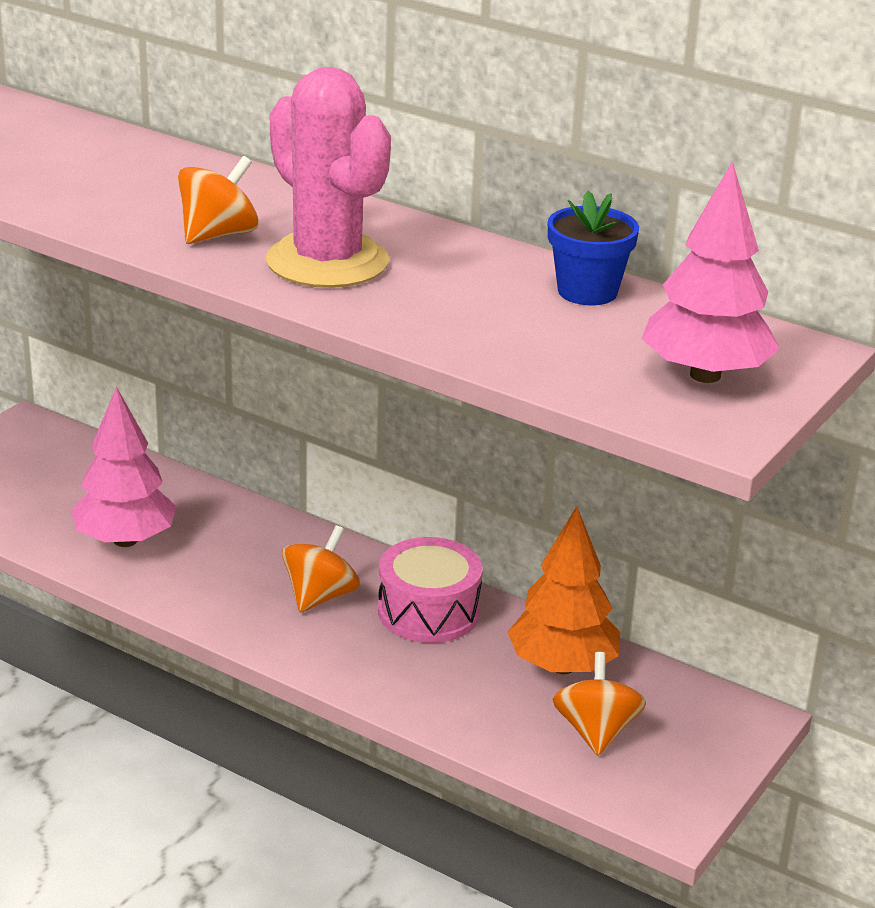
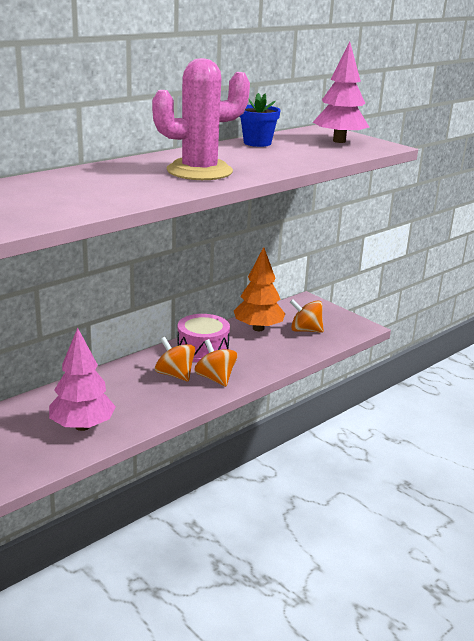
camera: 75 degrees left, 5 degrees down
orange spinning top [178,156,259,244] -> orange spinning top moved to [194,339,238,387]

